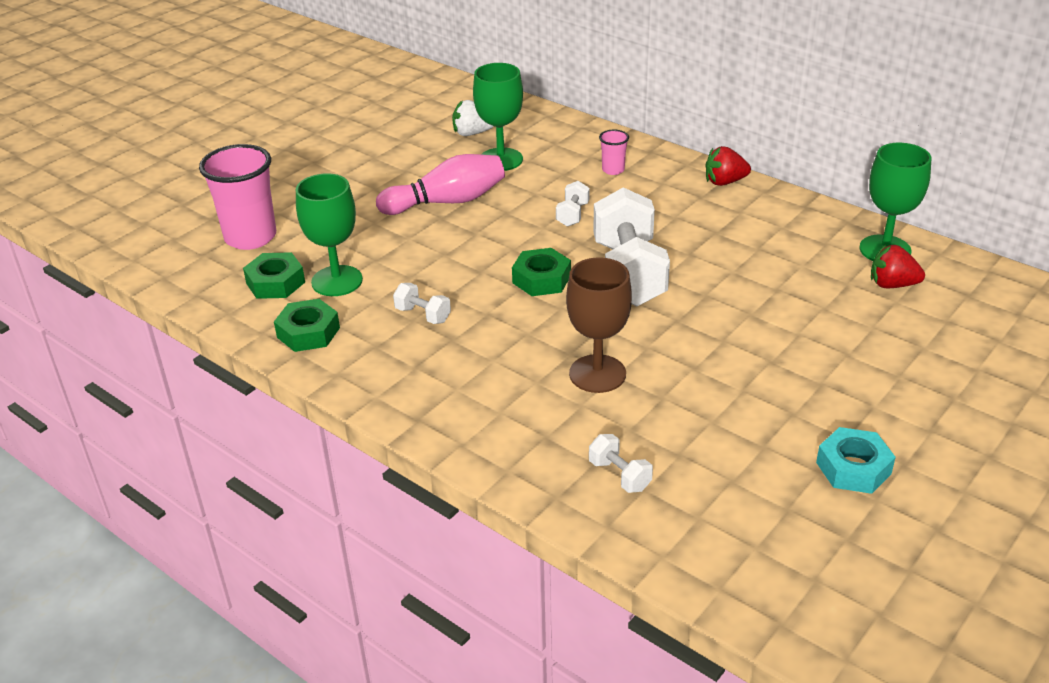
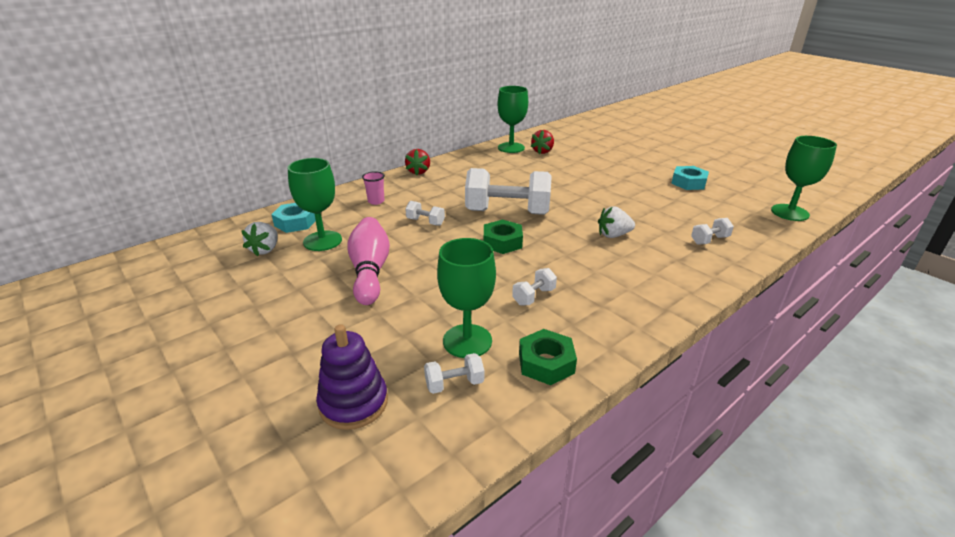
camera: 80 degrees left, 5 degrees down
pink cup [199,144,276,250] -> purple stacking toy [316,324,388,430]
green nut [243,252,305,299] -> white dumbbell [424,353,484,394]
brown goblet [566,257,632,393] -> white strawberry [598,206,635,238]
none -> turquoise nut [271,203,316,233]
none -> green goblet [771,136,837,221]

